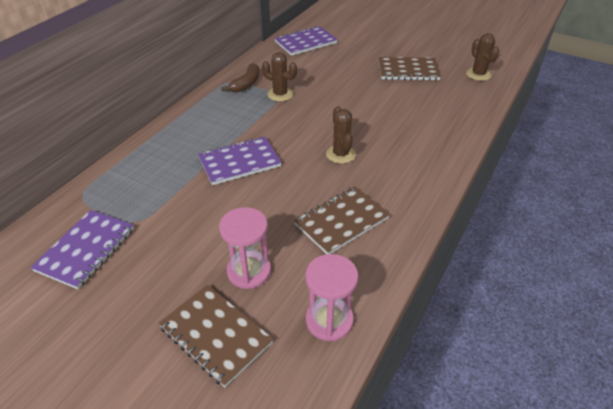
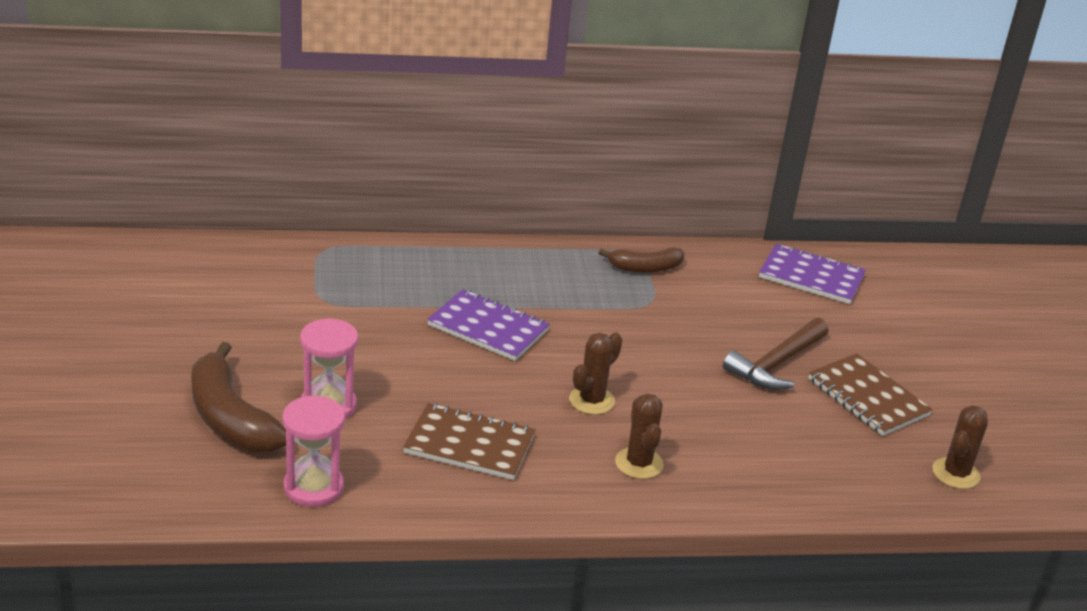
camera: 50 degrees right, 10 degrees down
purple notebook [30,210,134,289] -> none
brown notebook [158,285,273,387] -> brown banana [191,342,286,452]
brown cactus [262,52,297,102] -> brown cactus moved to [615,393,664,479]
none -> brown hammer [723,318,829,390]

